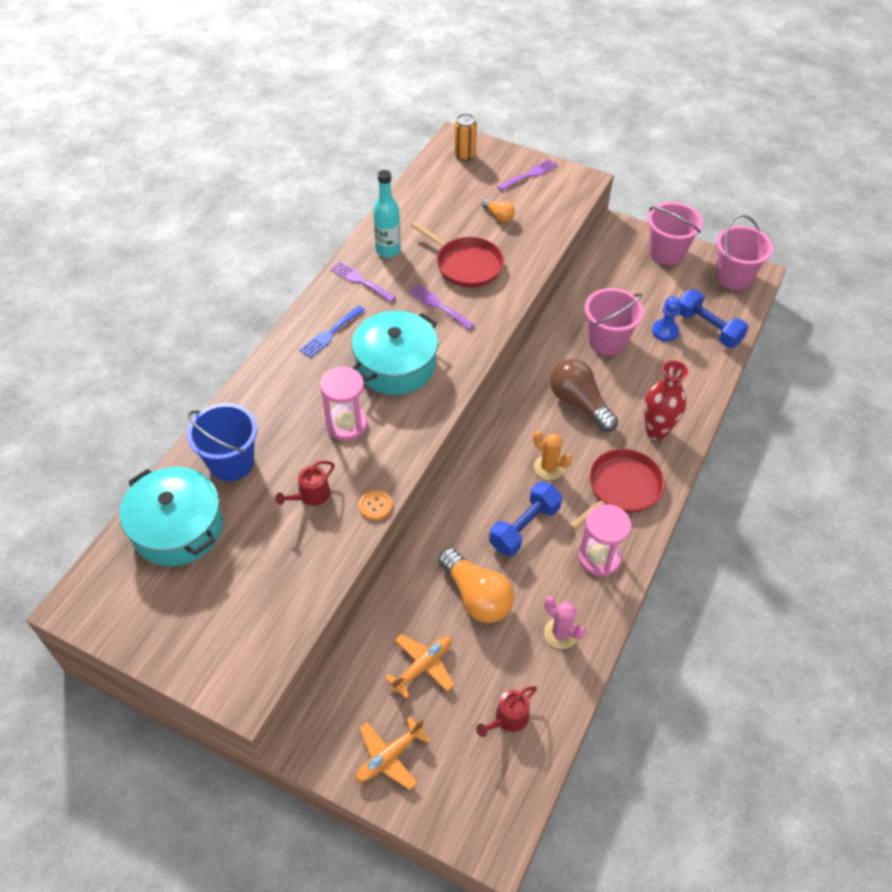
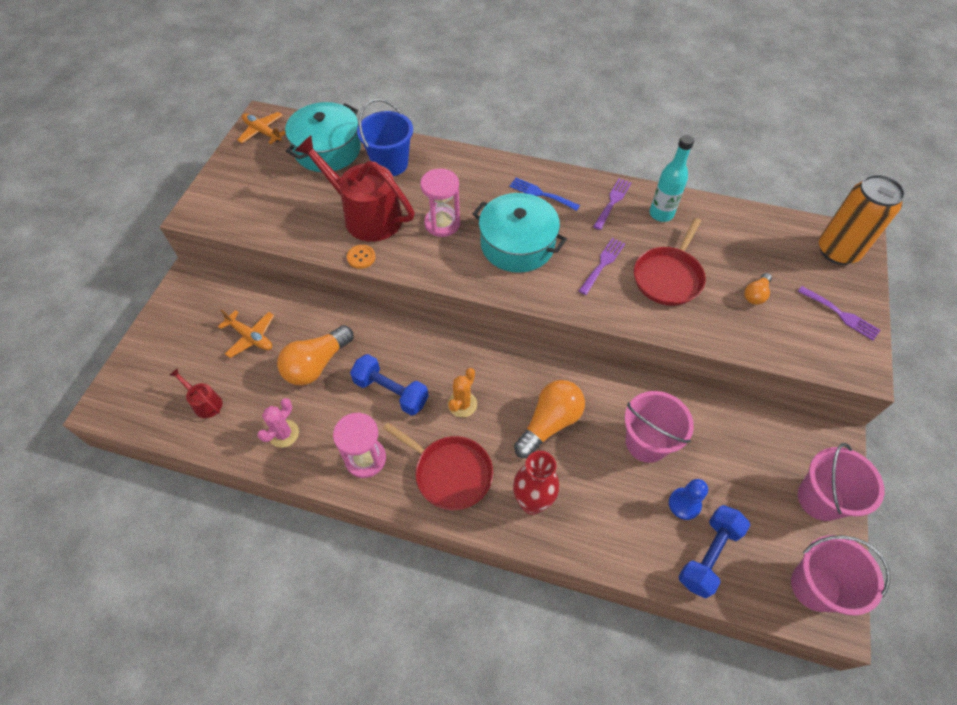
camera: 80 degrees right, 5 degrees up
red watering can [275,461,335,506] -> red watering can [295,136,415,242], size x2.26
orange plane [356,716,430,790] -> orange plane moved to [237,112,286,144]
orange can [454,114,477,161] -> orange can [819,174,905,265], size x1.80
brown light bulb [550,359,618,432] -> orange light bulb [514,380,585,458]

